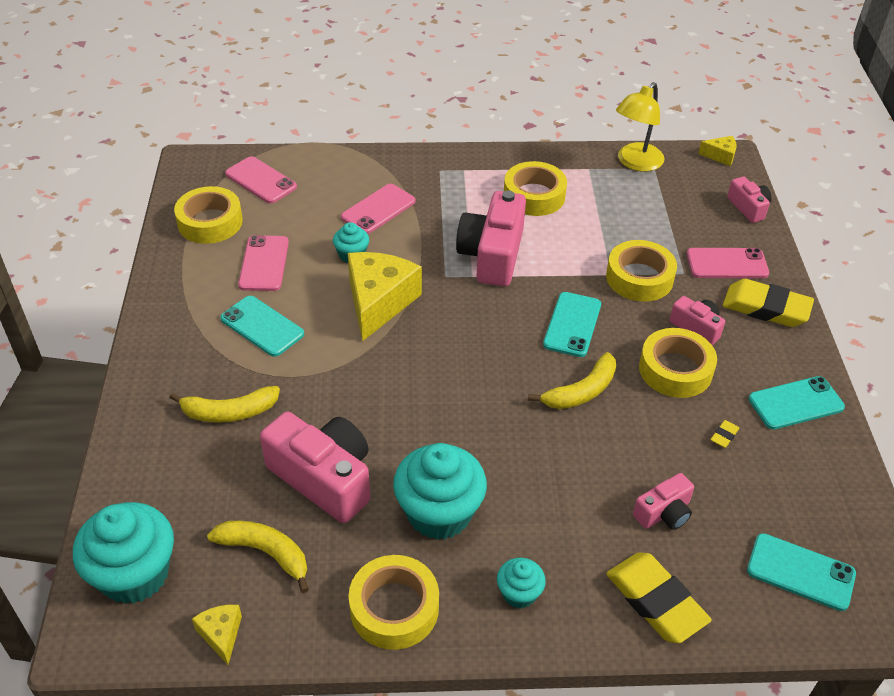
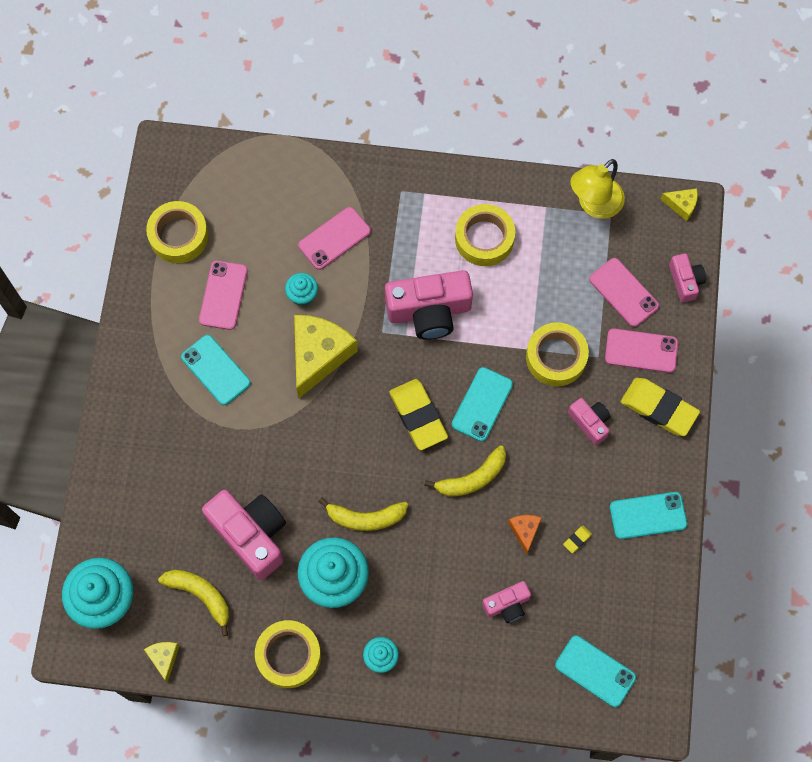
camera: 10 degrees right, 25 degrees up
yellow banana [170,386,280,423] -> yellow banana moved to [318,497,408,531]
pink phone [225,156,297,204] -> pink phone moved to [589,258,659,327]
pink camera [456,190,526,286] -> pink camera turned 120 degrees counterclockwise [385,270,473,340]
yellow eraser [606,553,712,643] -> yellow eraser moved to [389,379,448,450]
yellow tape [639,328,717,398] -> none
none -> orange cheese [508,515,542,554]

